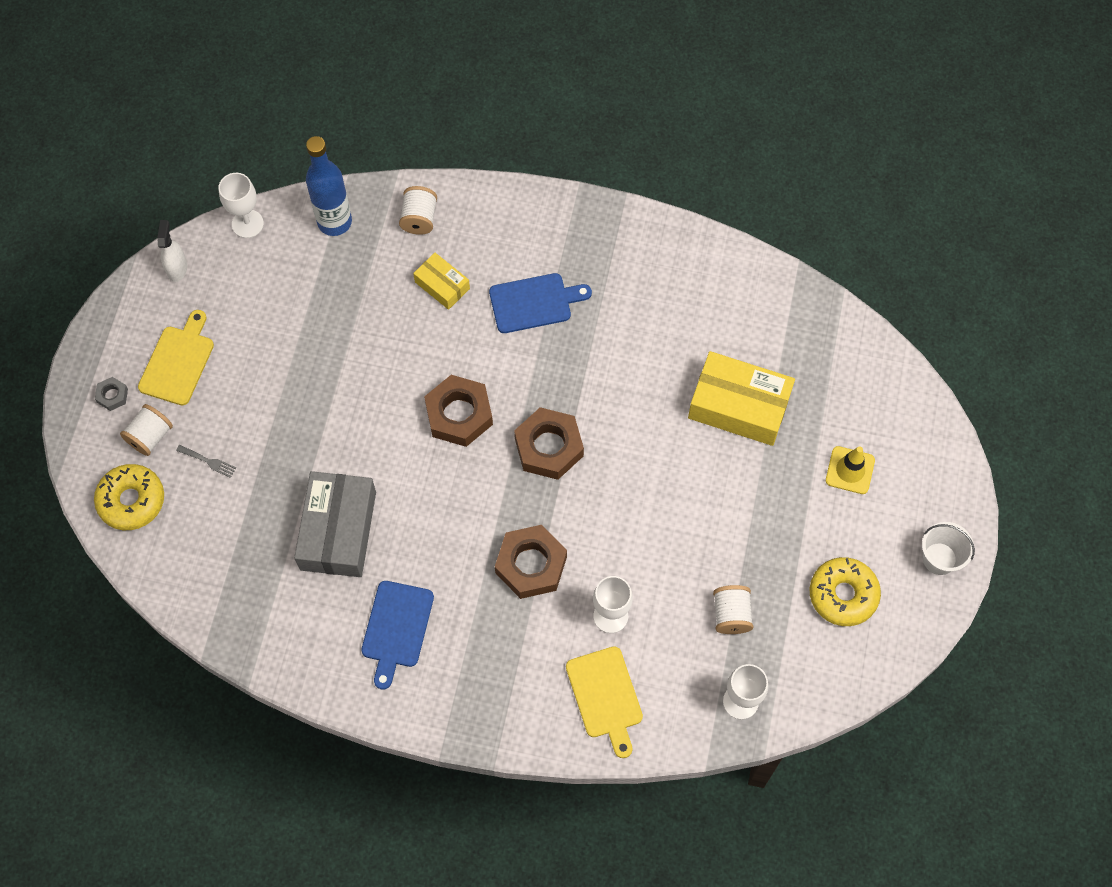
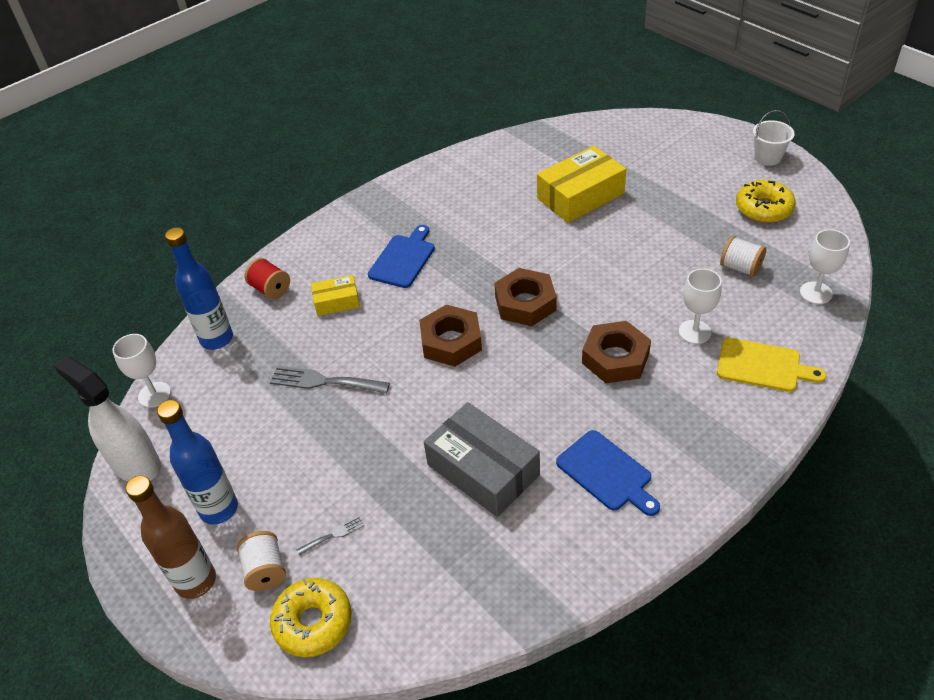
camera: 50 degrees left, 20 degrees down
grey nut [95,377,128,411] -> brown bottle [125,475,216,599]
yellow cutting board [138,310,214,405] -> blue bottle [157,400,238,525]
white spray bottle [157,220,187,282] -> white spray bottle [54,356,161,481], size x1.89
white spool [399,186,437,235] -> red spool [244,258,290,300]
yellow traffic cone [826,446,875,494] -> none
none -> grey fork [270,366,390,394]

